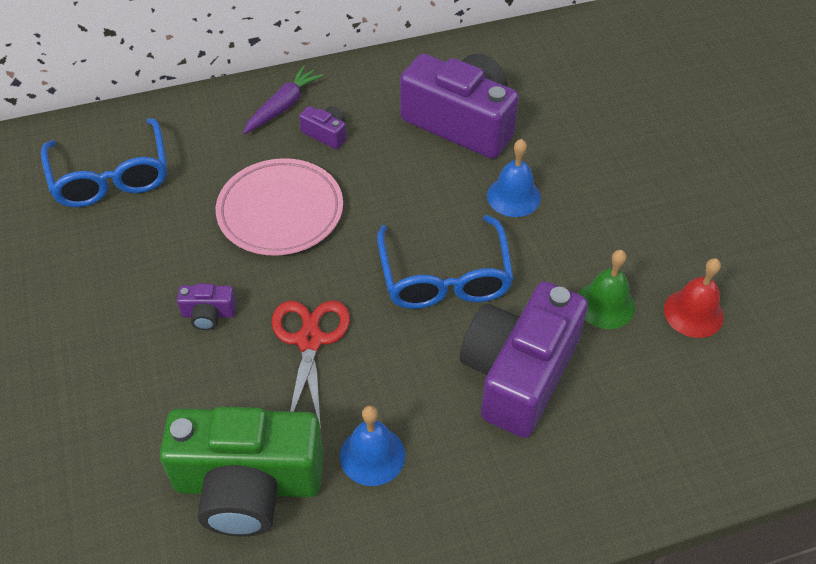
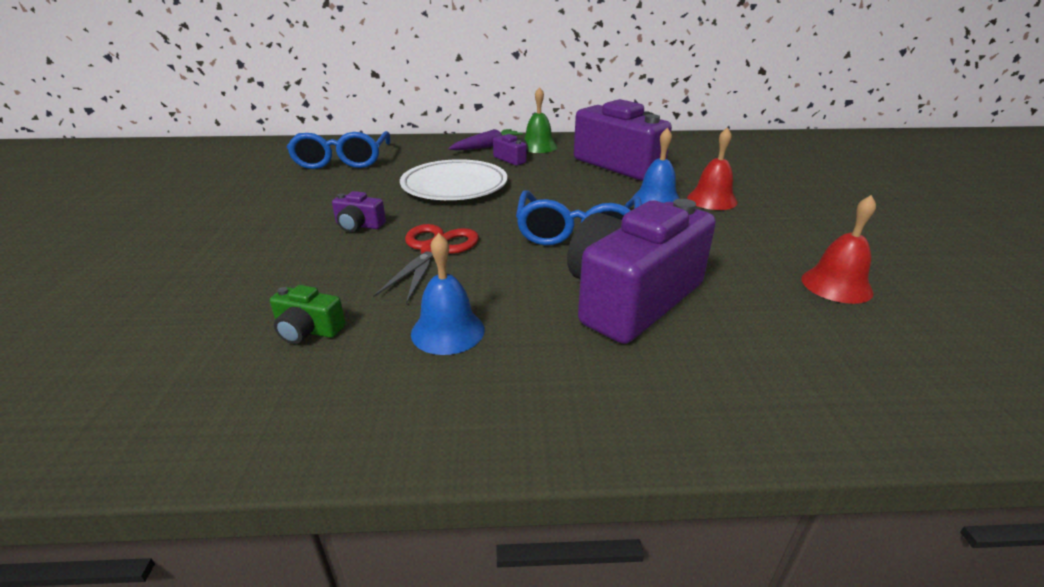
camera: 15 degrees right, 20 degrees down
green camera [160,407,324,537] -> green camera [270,285,346,344], size x0.41
pink plate [216,158,343,256] -> white plate [400,159,507,200]
green bell [578,250,635,329] -> green bell moved to [524,87,558,153]
none -> red bell [687,127,738,210]

